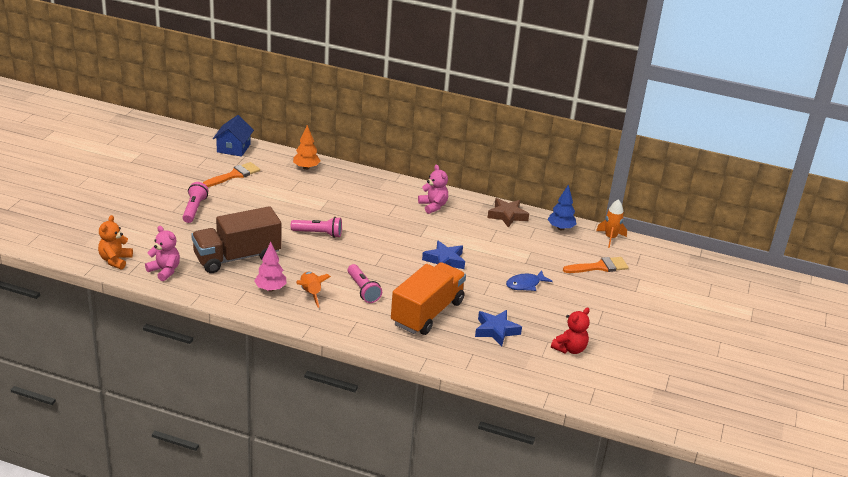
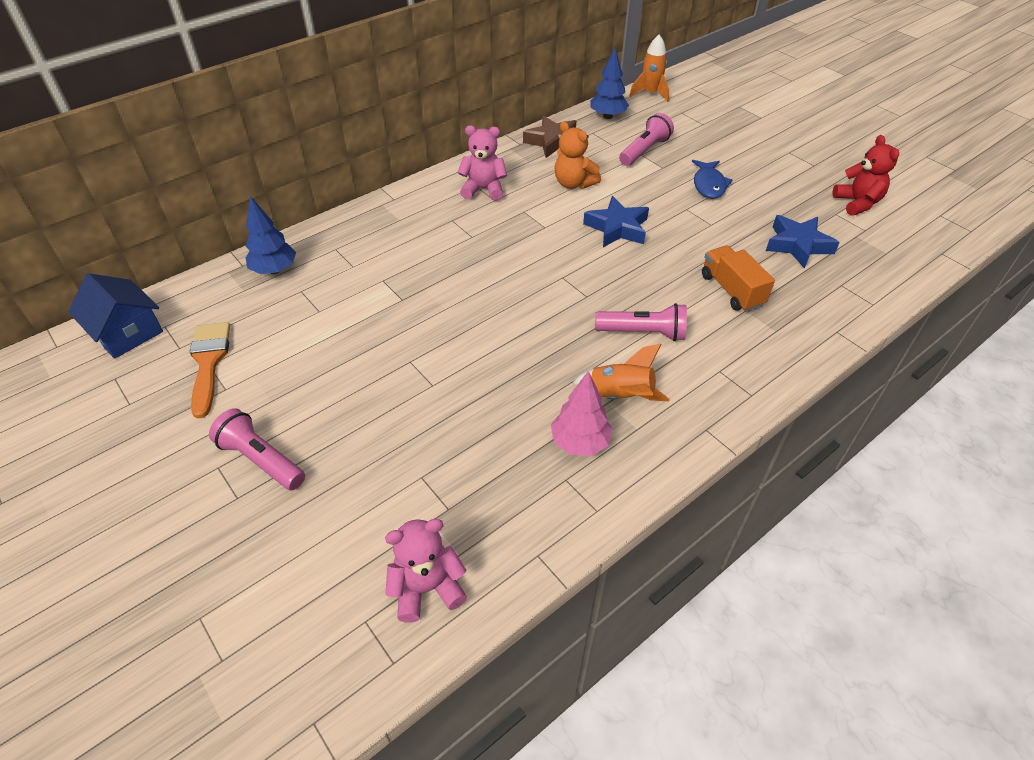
camera: 55 degrees left, 15 degrees up
orange teddy bear [98,215,133,269] -> orange teddy bear moved to [554,122,601,189]
brown truck [191,206,281,273] -> none
pink flashlight [291,217,342,238] -> pink flashlight moved to [619,113,674,166]
orange tree [293,125,321,170] -> blue tree [246,196,296,274]
orange truck [391,262,466,335] -> orange truck [702,245,775,312], size x0.54
orange brush [563,257,629,273] -> none

